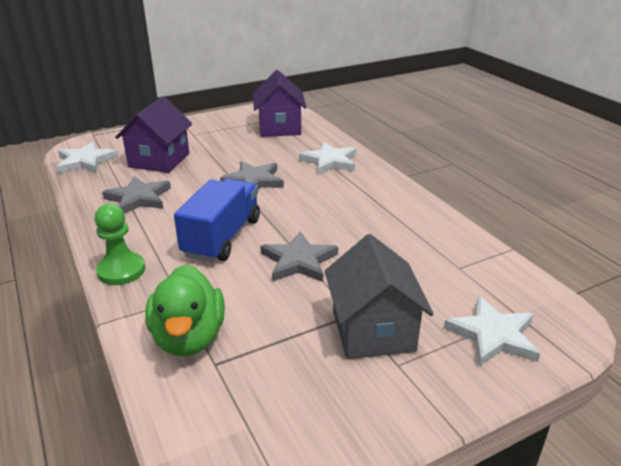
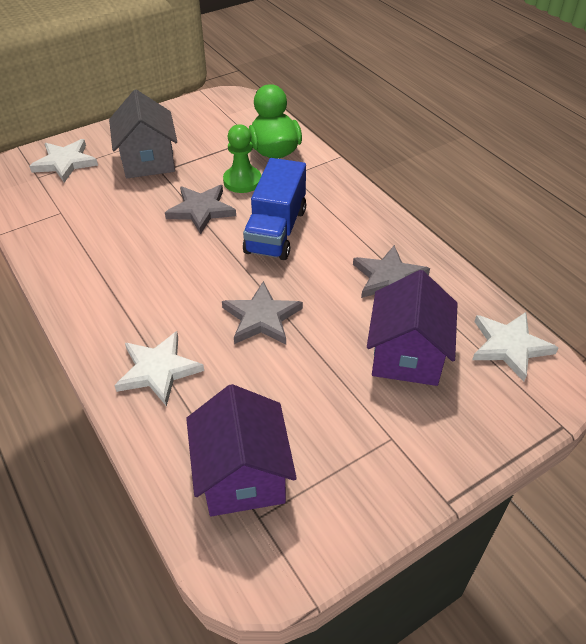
camera: 175 degrees right, 15 degrees up
green pawn [95,204,145,285] -> green pawn moved to [223,124,261,193]

